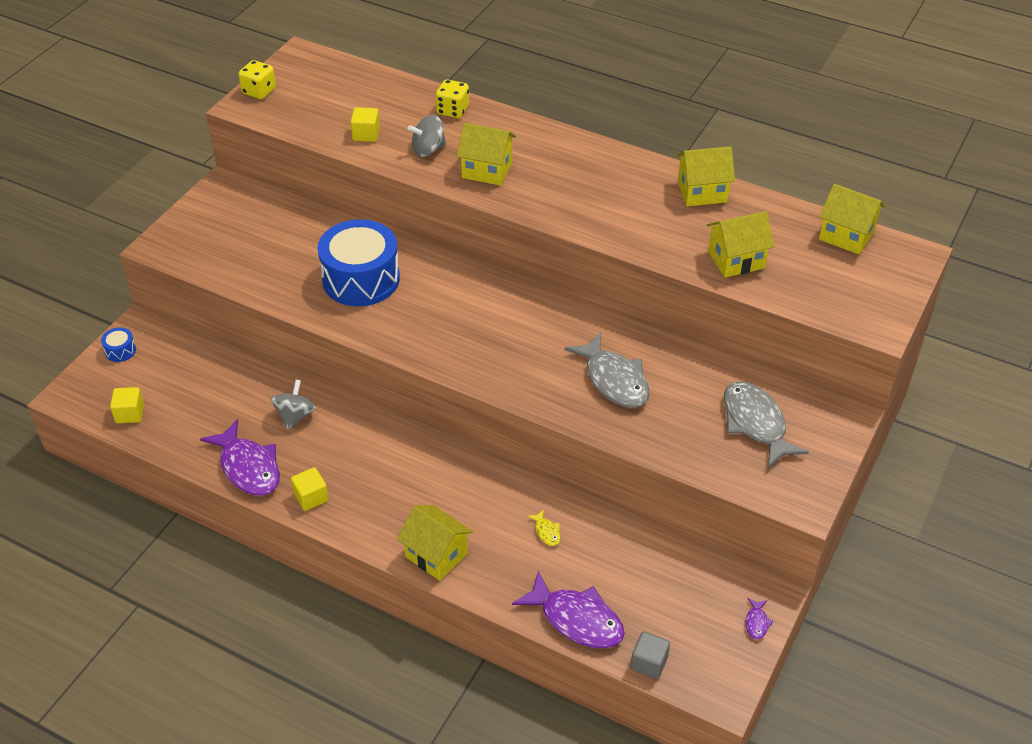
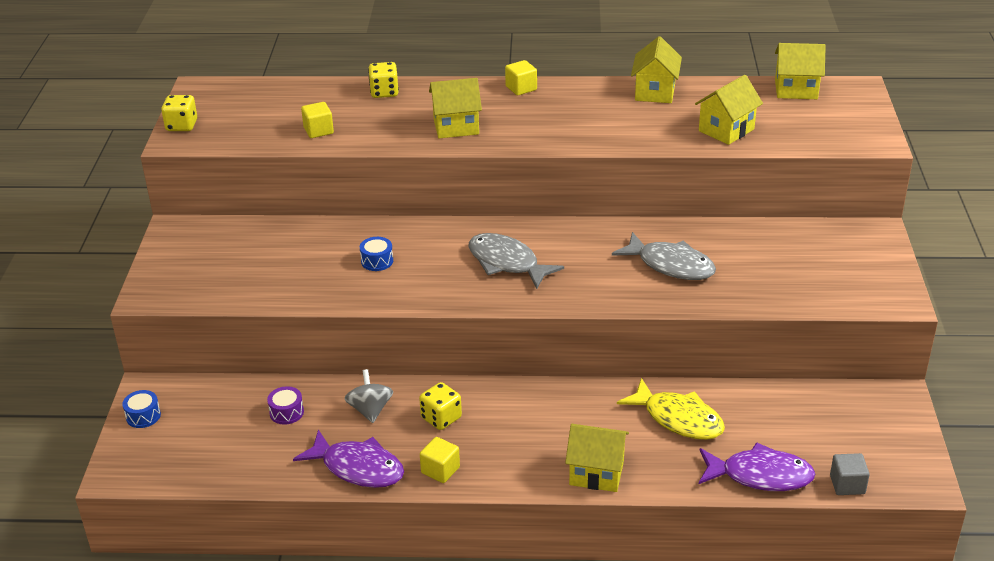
camera: 25 degrees left, 10 degrees down
yellow cube [110,387,144,423] -> yellow cube moved to [505,60,537,96]
blue drum [318,219,400,306] -> blue drum [360,237,393,271], size x0.40
grey spinning top [407,115,447,157] -> none
yellow fish [527,509,560,546] -> yellow fish [617,378,725,440], size x2.39
yellow house [676,146,735,206] -> yellow house turned 45 degrees counterclockwise [631,36,682,103]
grey fish [724,381,809,468] -> grey fish moved to [469,233,564,289]
purple fish [745,598,773,640] -> none
none -> purple drum [267,386,304,425]
none -> yellow dice [419,382,462,430]

